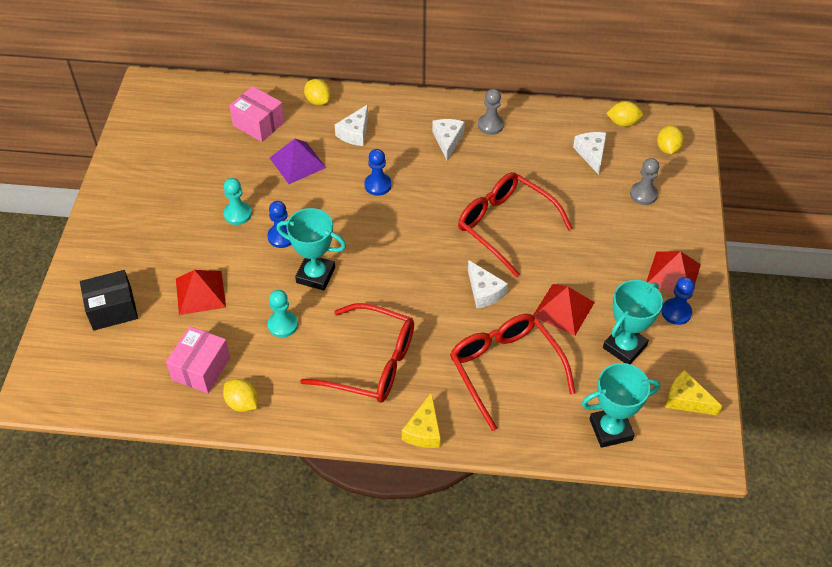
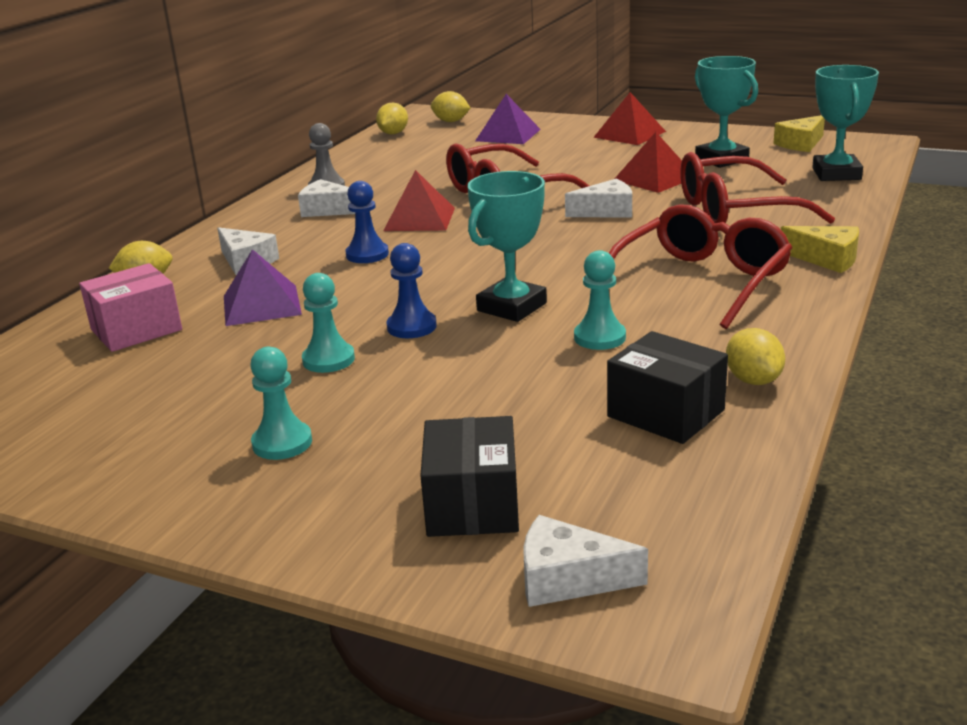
camera: 70 degrees left, 25 degrees down
pink box [166,326,230,393] -> black box [607,331,728,444]
red pyramid [176,270,226,315] -> red pyramid moved to [383,170,455,231]
yellow lemon [223,379,258,412] -> yellow lemon turned 75 degrees counterclockwise [726,328,785,385]
white cheese [573,132,607,175] -> white cheese moved to [523,515,648,607]
grey pawn [630,158,659,205] -> purple pyramid [475,94,541,144]
blue pawn [661,277,695,325] -> none
none -> turquoise pawn [250,347,312,460]

